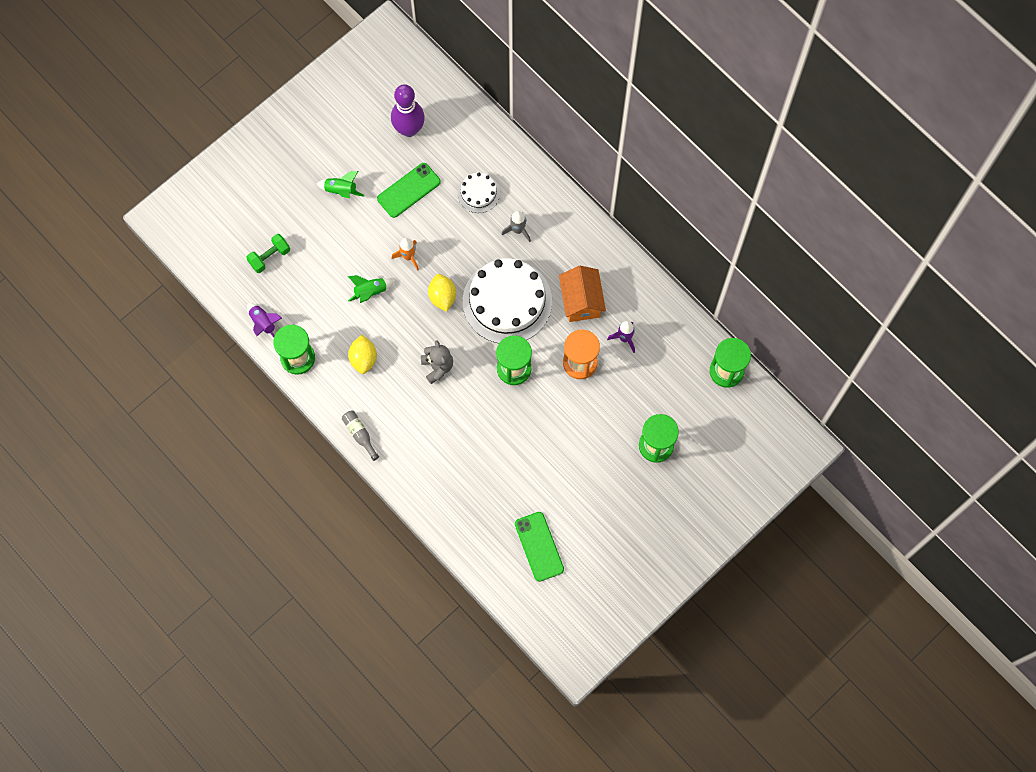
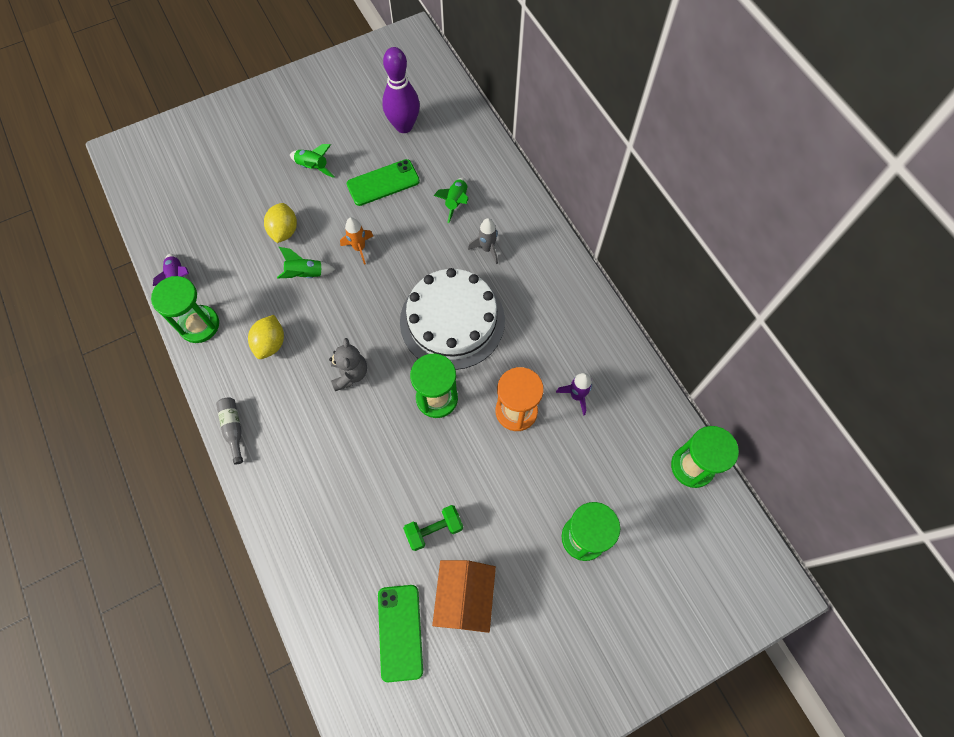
camera: 15 degrees right, 5 degrees down
green dumbbell [246,234,290,273] -> green dumbbell moved to [403,505,463,551]
yellow lemon [428,274,456,312] -> yellow lemon moved to [264,203,297,243]
white cake [458,173,500,213] -> green rocket [433,178,469,223]
orange house [559,266,606,322] -> orange house moved to [432,560,496,633]

